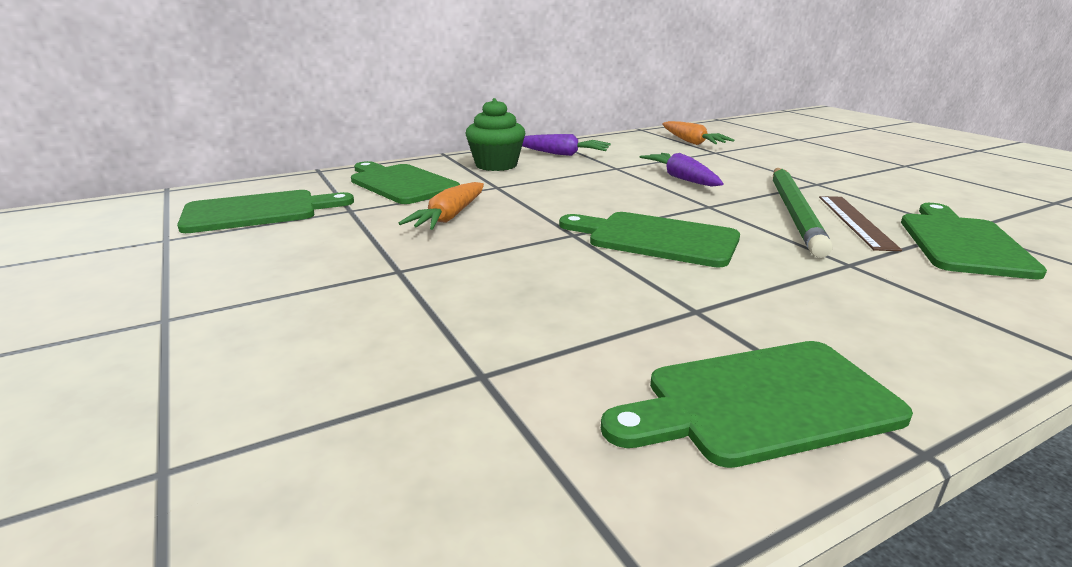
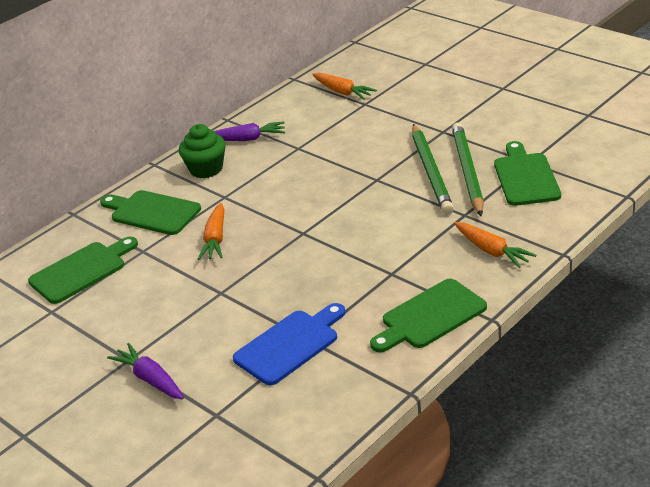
camera: 15 degrees left, 10 degrees up
green cutting board [559,212,740,267] -> none
purple carrot [640,153,723,187] -> purple carrot moved to [107,343,184,399]
brown ruler [819,196,902,251] -> green pencil [452,123,484,217]
none -> blue cutting board [233,303,346,385]
none -> orange carrot [454,222,536,268]

